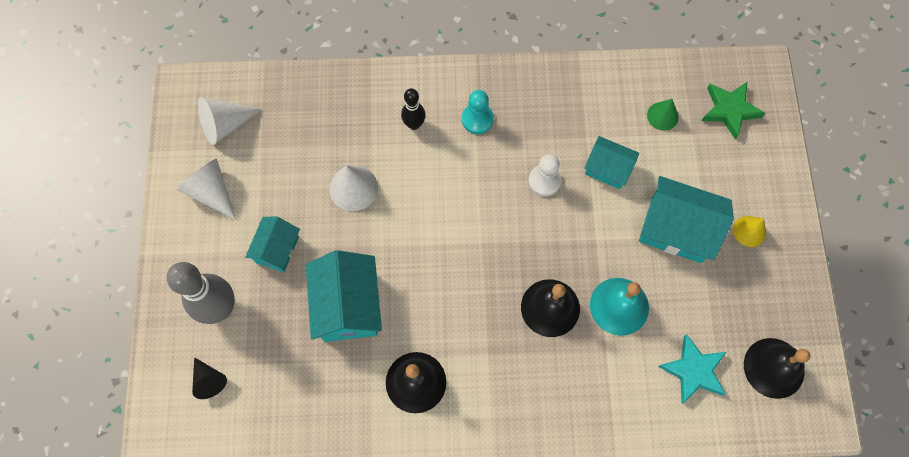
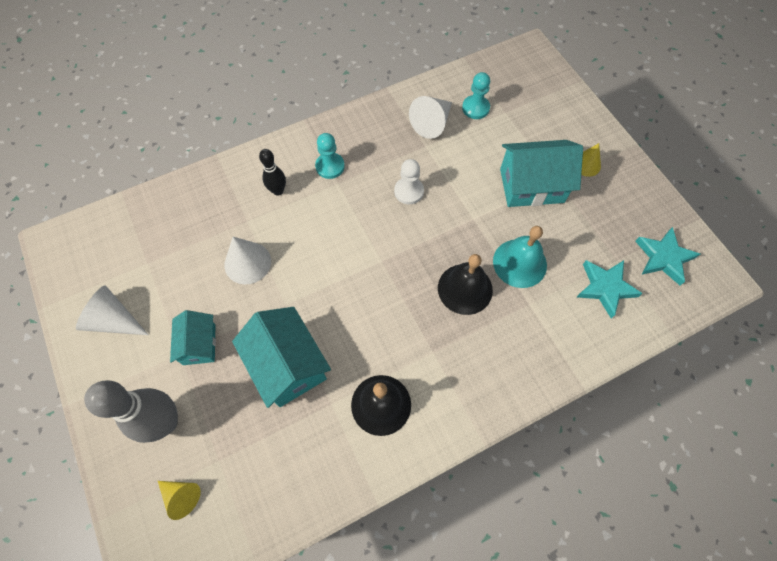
camera: 25 degrees left, 5 degrees down
black cone [192,357,227,399] -> yellow cone [158,481,201,520]
white cone [198,97,262,145] -> white cone moved to [409,96,452,139]
turquoise house [584,136,639,189] -> none
green cone [647,99,678,131] -> turquoise pawn [462,72,490,119]
green star [701,82,765,140] -> none
black bell [744,338,811,399] -> turquoise star [635,227,700,285]

